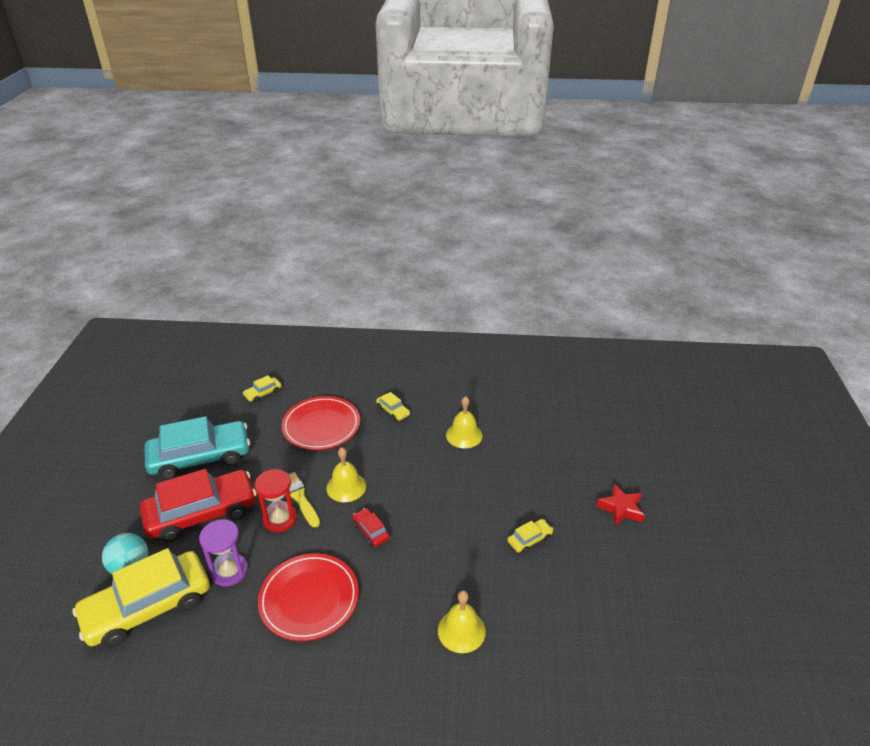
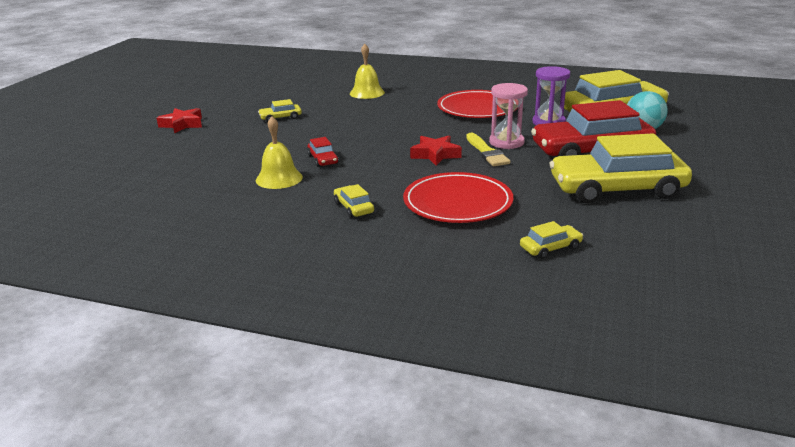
camera: 165 degrees left, 10 degrees down
turquoise car [144,416,250,480] -> yellow car [549,133,692,204]
red hourglass [255,469,297,532] -> pink hourglass [489,83,528,149]
yellow bell [326,447,366,502] -> red star [410,136,462,166]
red car [352,508,390,547] -> red car moved to [307,137,339,167]

